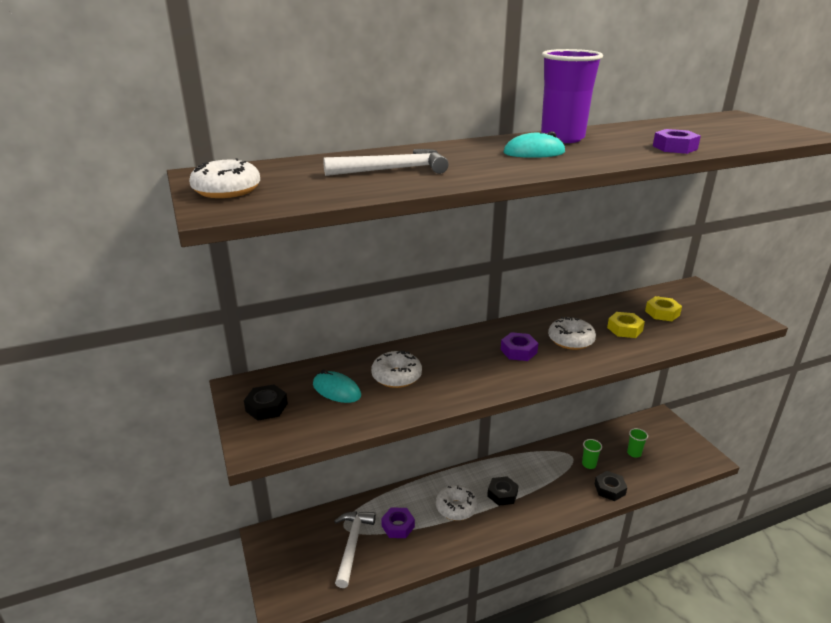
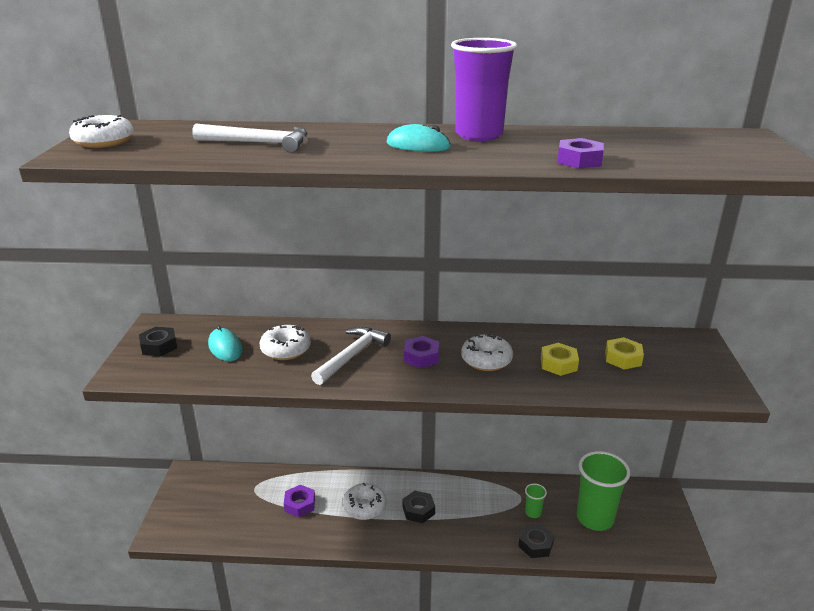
camera: 25 degrees right, 0 degrees up
white hammer [334,511,376,588] -> white hammer moved to [311,327,391,385]
green cup [627,428,648,458] -> green cup [577,451,630,531], size x2.25

